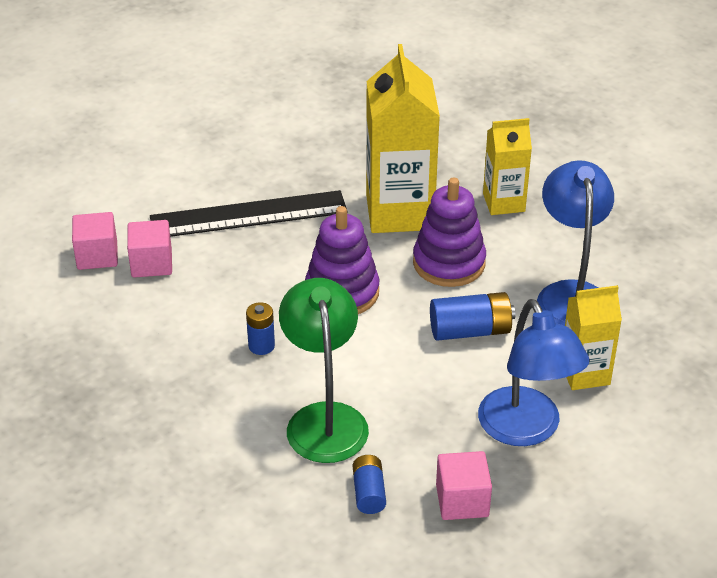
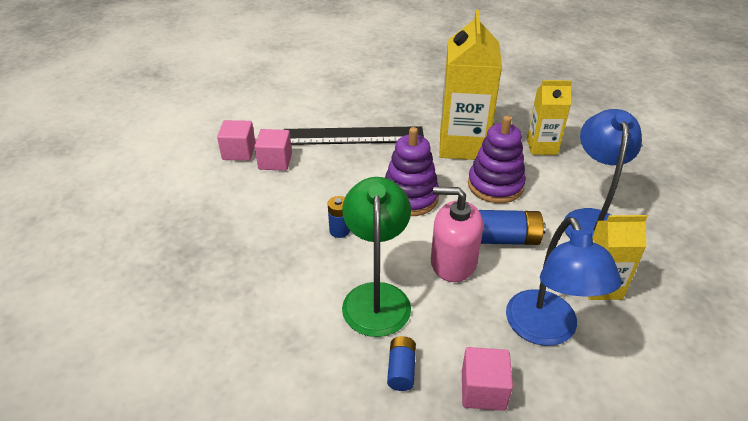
camera: 10 degrees right, 0 degrees up
none -> pink soap dispenser [431,187,483,282]

